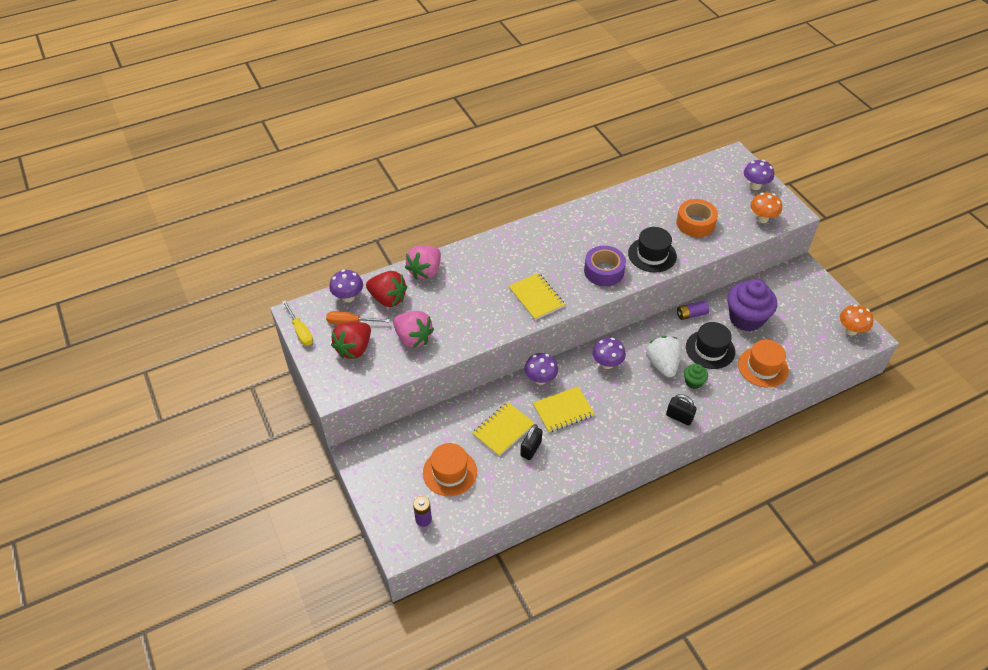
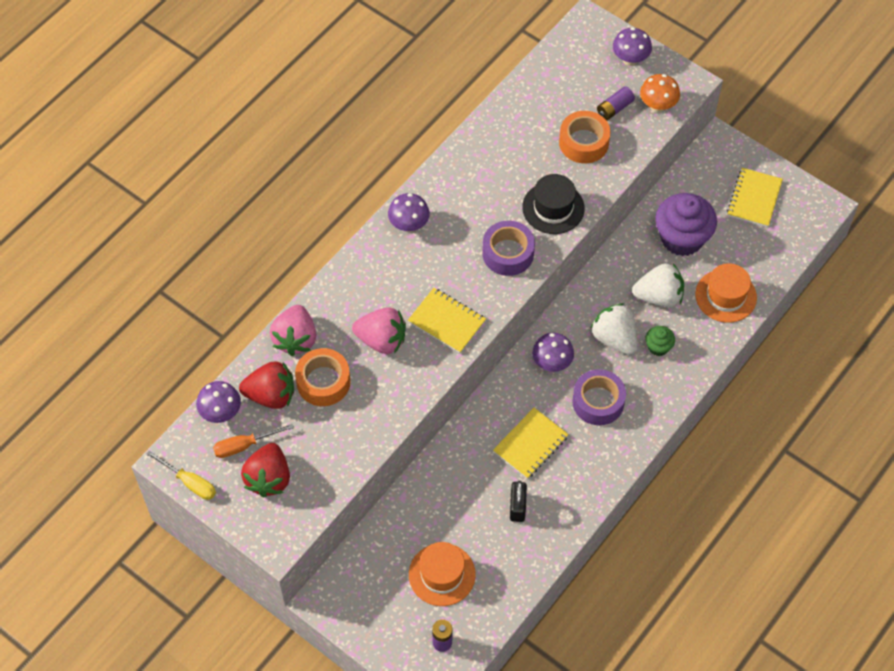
camera: 25 degrees left, 10 degrees up
pink strawberry [393,311,434,348] -> pink strawberry moved to [352,307,406,354]
yellow notebook [472,402,535,456] -> yellow notebook moved to [727,168,783,227]
purple mushroom [525,353,558,385] -> purple mushroom moved to [388,193,430,232]
black padlock [666,394,697,425] -> none
purple battery [677,301,709,320] -> purple battery moved to [597,87,635,120]
black hat [686,322,735,369] -> white strawberry [632,263,684,307]
orange mushroom [840,304,873,336] -> none
none -> orange tape [295,348,351,406]
none -> purple tape [572,369,626,425]

